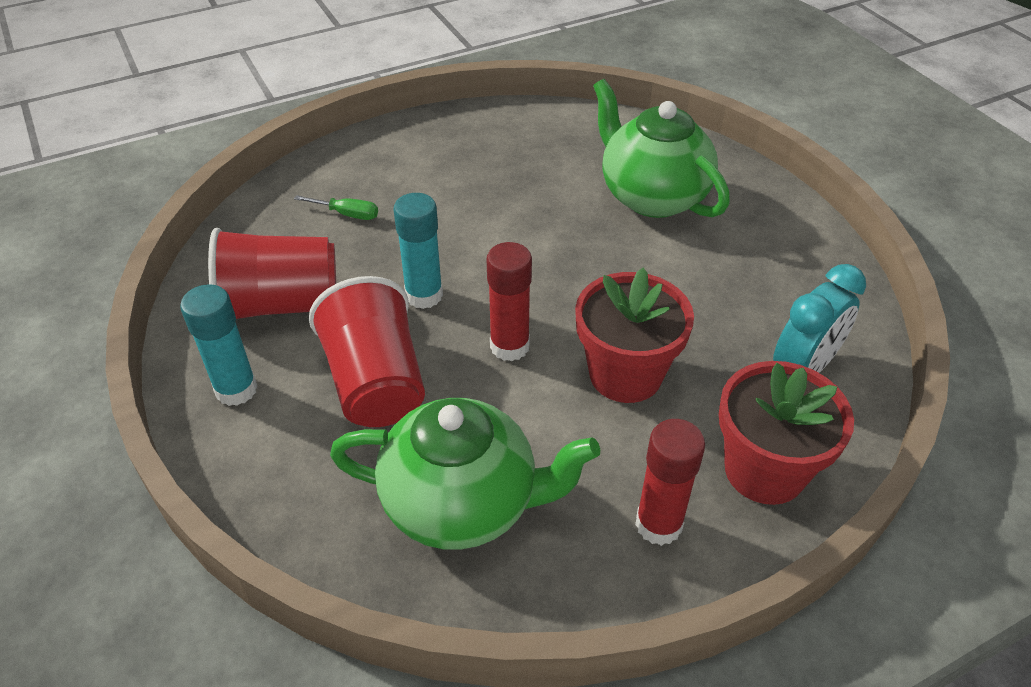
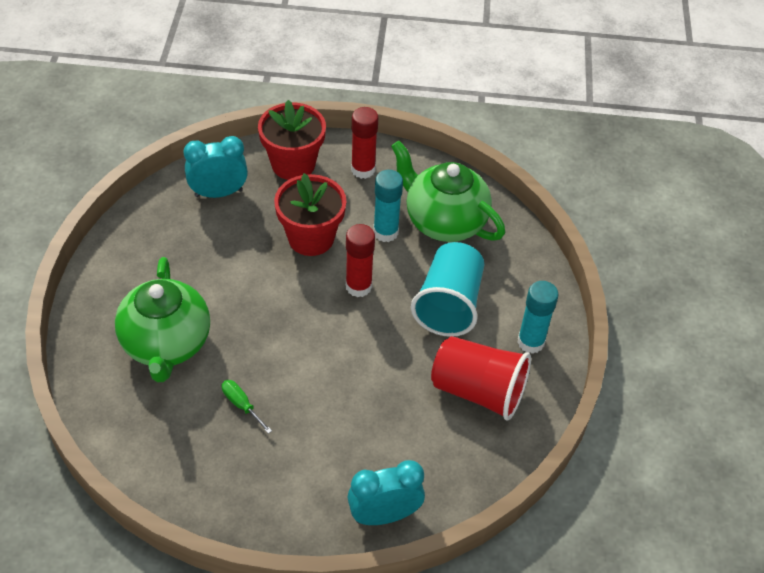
camera: 150 degrees left, 5 degrees up
green screwdriver [294,195,378,220] -> green screwdriver moved to [222,380,272,434]
red cup [309,276,425,427] -> turquoise cup [411,242,484,337]
turquoise glue stick [393,193,443,309] -> turquoise glue stick moved to [373,170,403,242]
none -> turquoise clock [347,460,425,525]

